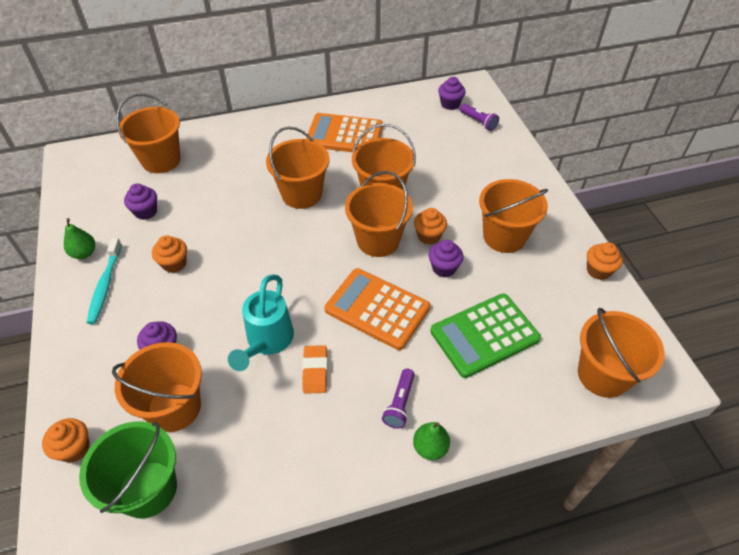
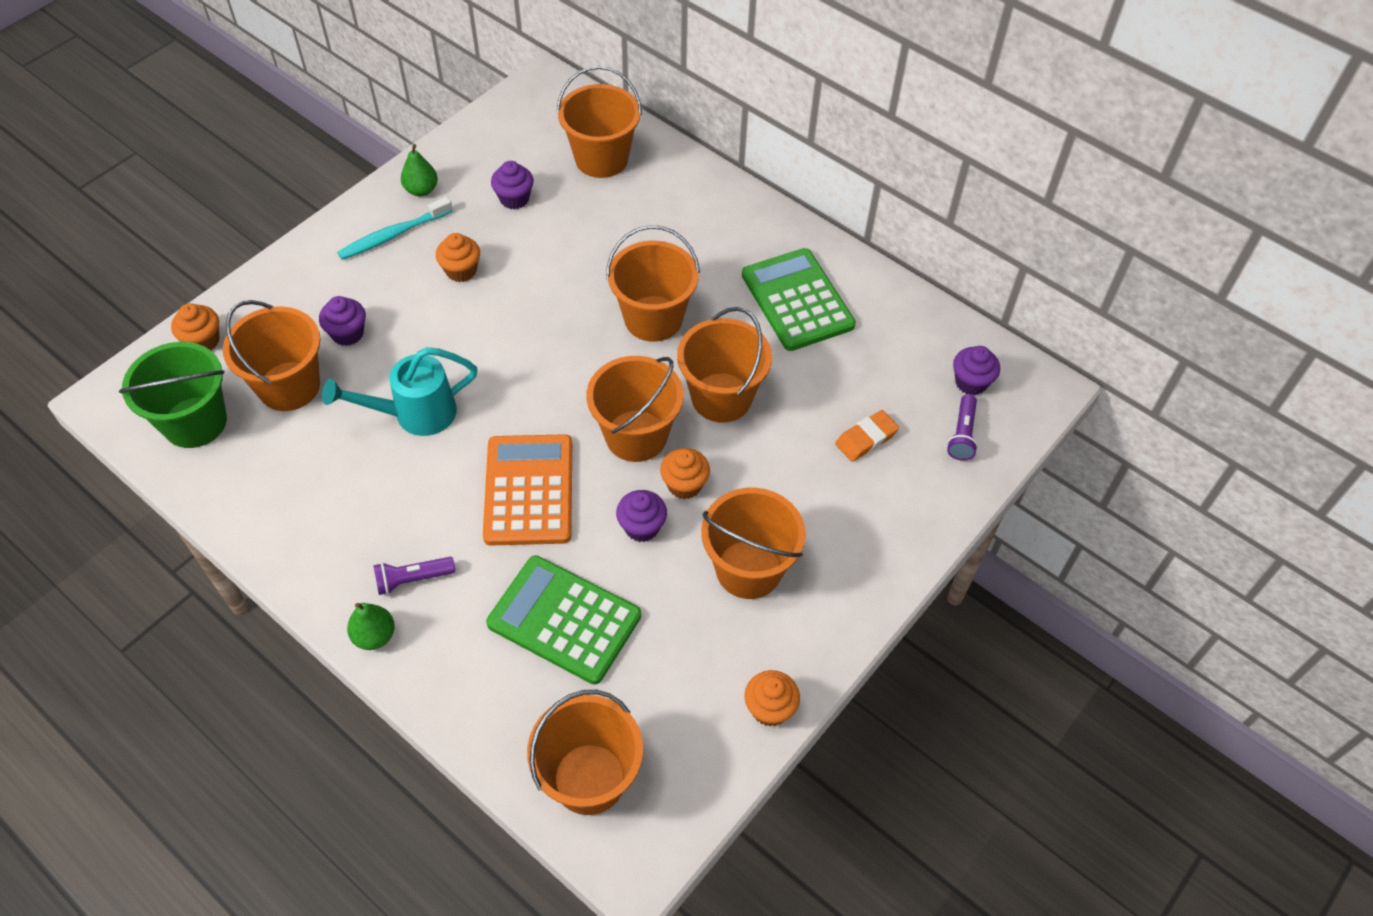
camera: 55 degrees right, 5 degrees up
orange eraser [302,345,328,394] -> orange eraser moved to [835,410,899,462]
orange calculator [306,113,383,152] -> green calculator [742,248,856,351]

